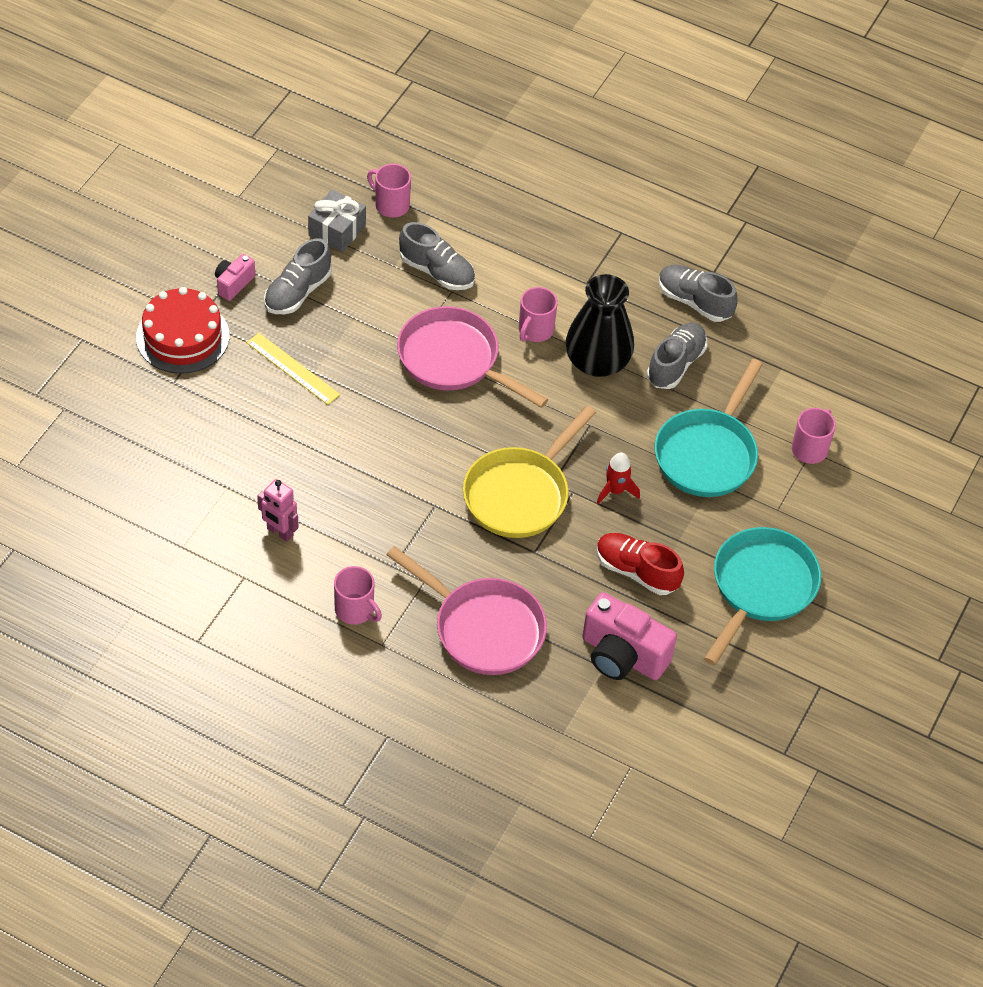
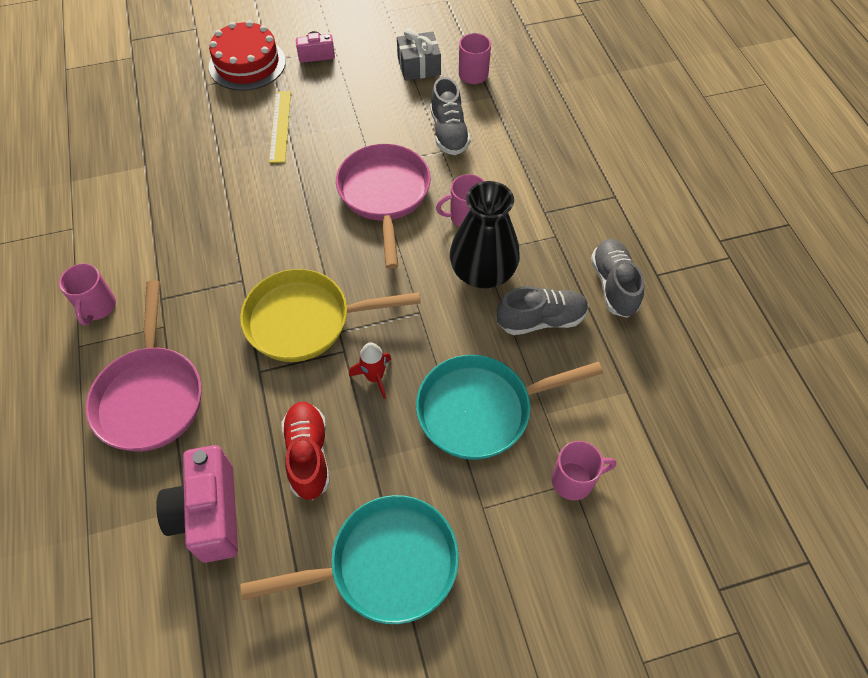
camera: 50 degrees right, 5 degrees up
pink robot [257,479,298,542] -> none
grey shoe [264,238,331,314] -> none

